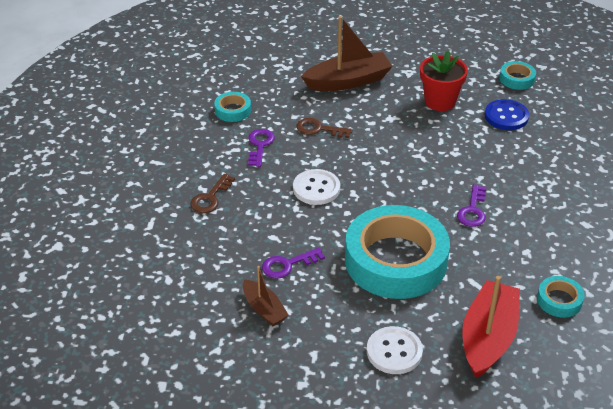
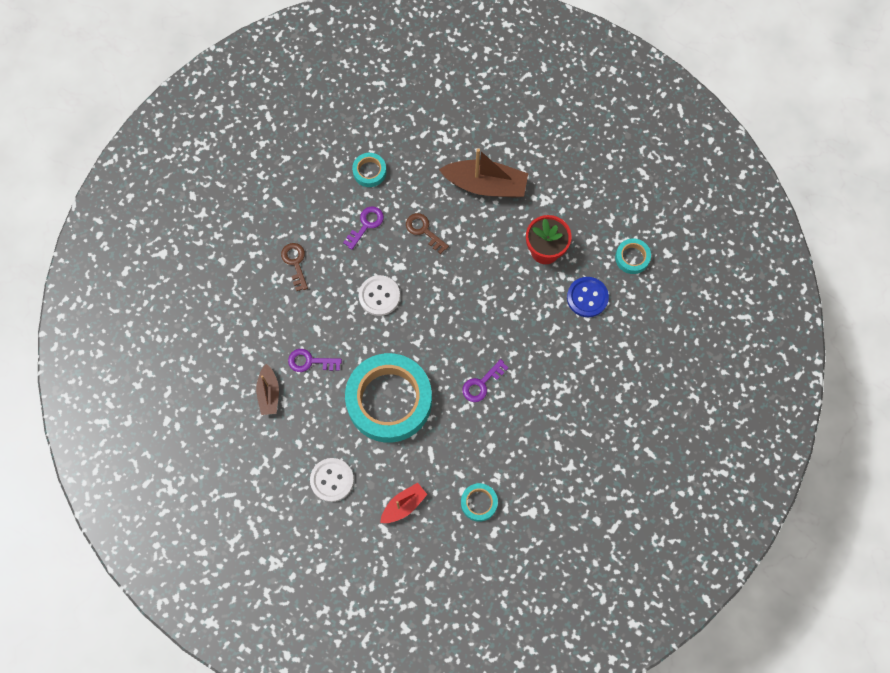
camera: 30 degrees right, 30 degrees up
brown key [190,174,235,213] -> brown key turned 105 degrees clockwise [281,243,308,291]
red boat [462,276,520,378] -> red boat [380,483,428,523], size x0.56

